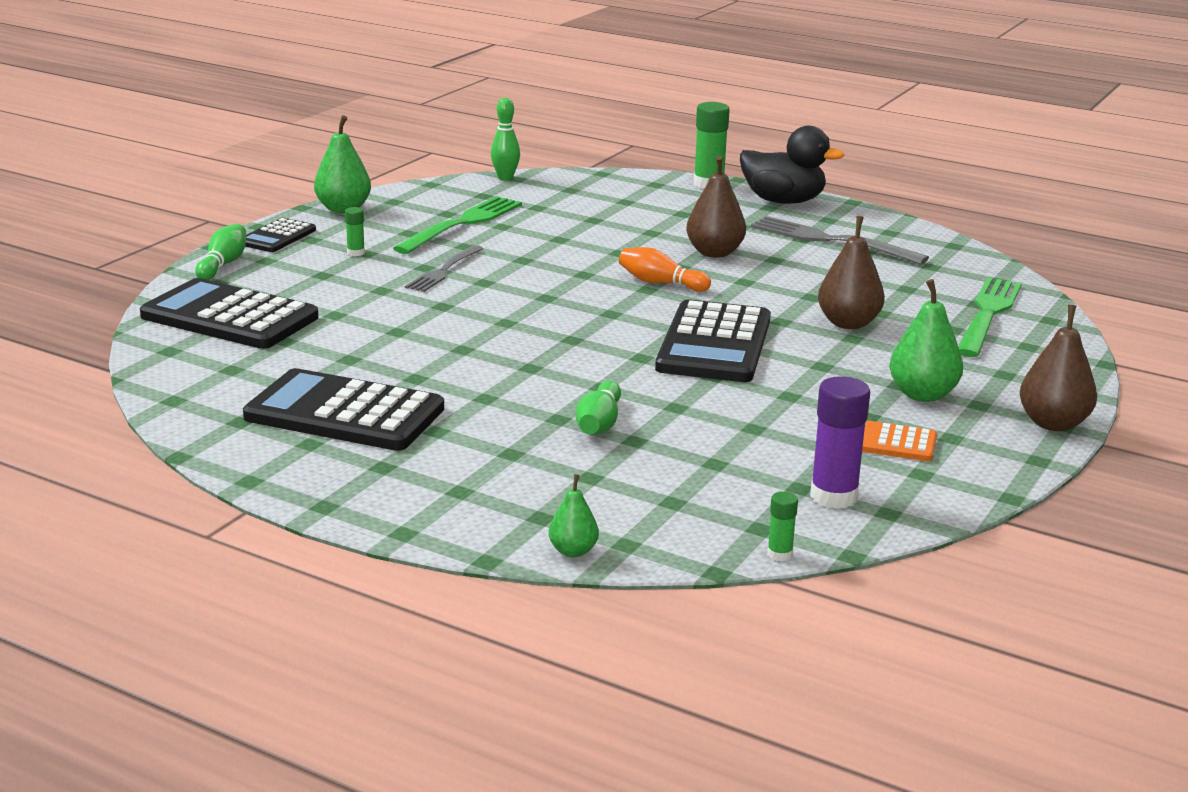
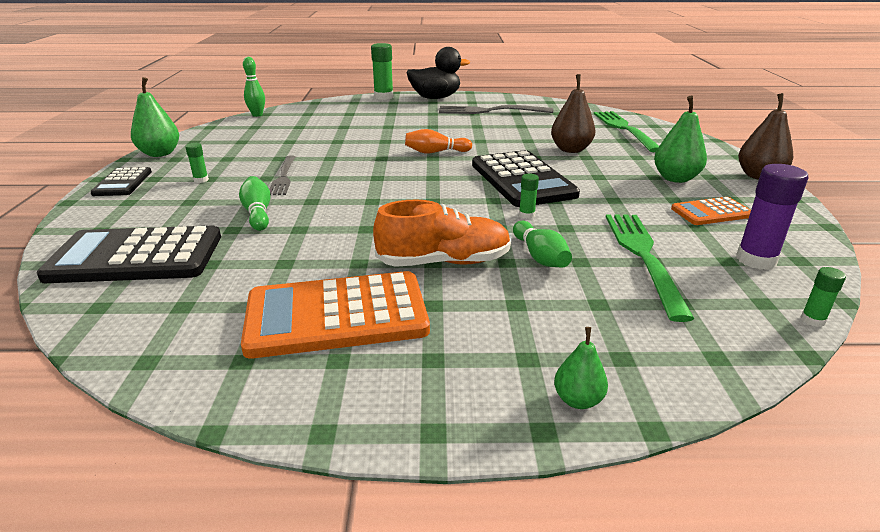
camera: 30 degrees left, 5 degrees up
green bowling pin [195,224,246,280] -> green bowling pin moved to [239,176,271,231]
black calculator [243,368,444,451] -> orange calculator [241,271,430,359]
green fork [393,196,522,254] -> green fork moved to [606,214,695,322]
green pear [549,474,599,557] -> green pear moved to [554,327,608,409]
brown pear [686,156,746,258] -> none
none -> orange shoe [373,200,511,267]
none -> green glue stick [519,174,539,219]

